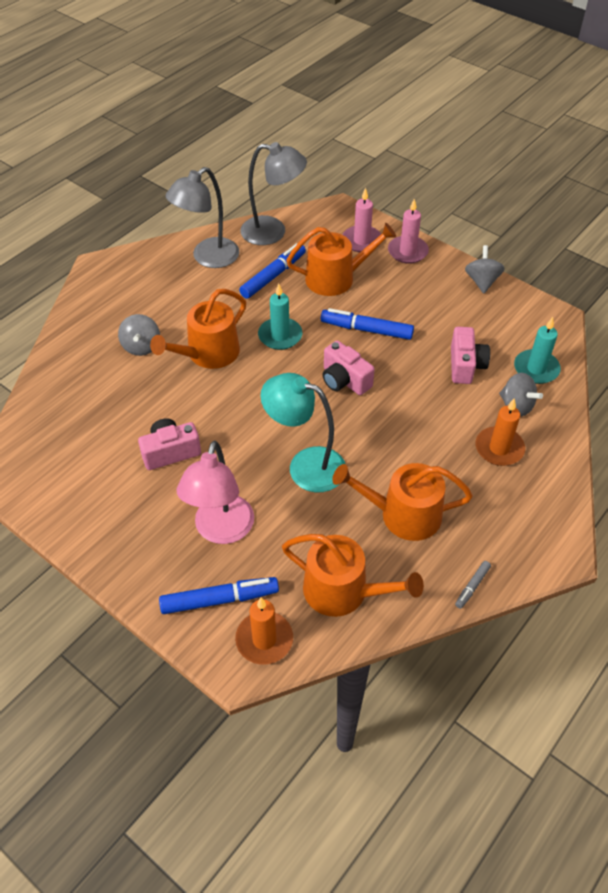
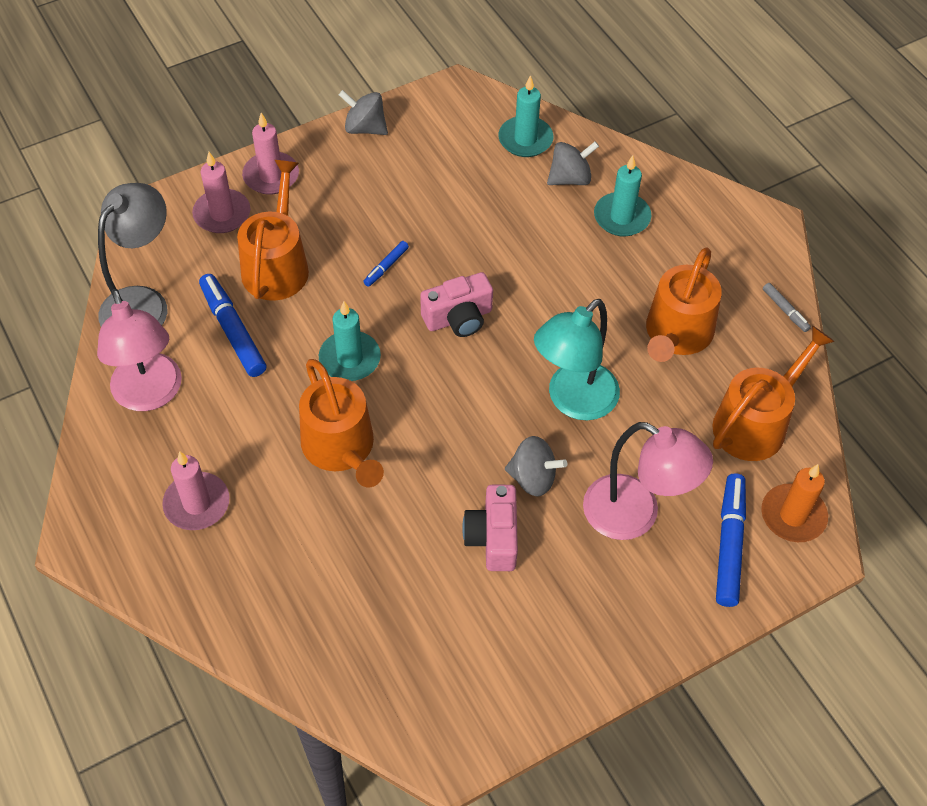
camera: 70 degrees left, 5 degrees up
grey spinning top [118,314,160,356] -> grey spinning top moved to [505,436,567,496]
grey lamp [165,167,239,268] -> pink lamp [97,289,182,411]
blue marker [321,308,414,340] -> blue marker [363,241,409,287], size x0.51
pink camera [451,327,490,384] -> none
orange candle [475,398,525,466] -> turquoise candle [594,155,651,236]
none -> pink candle [162,451,229,530]

